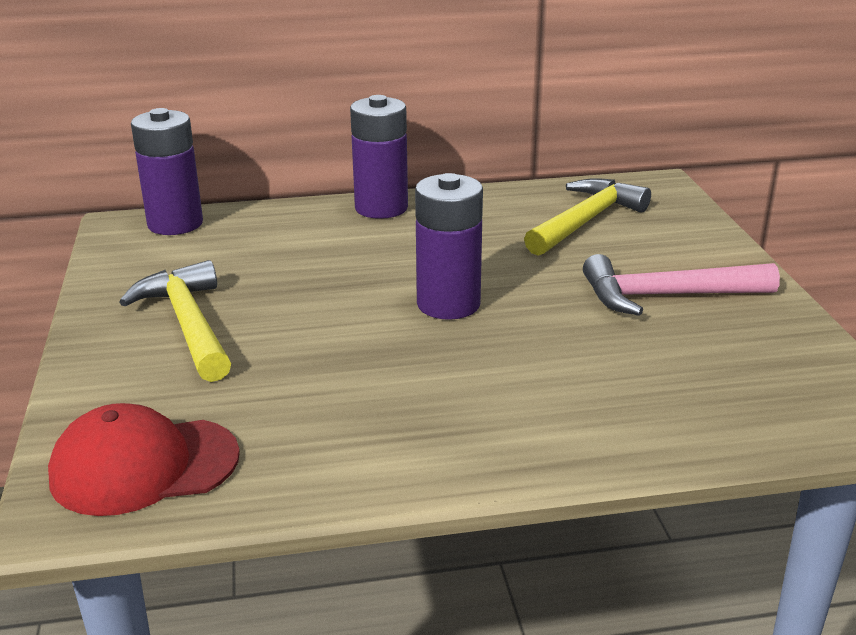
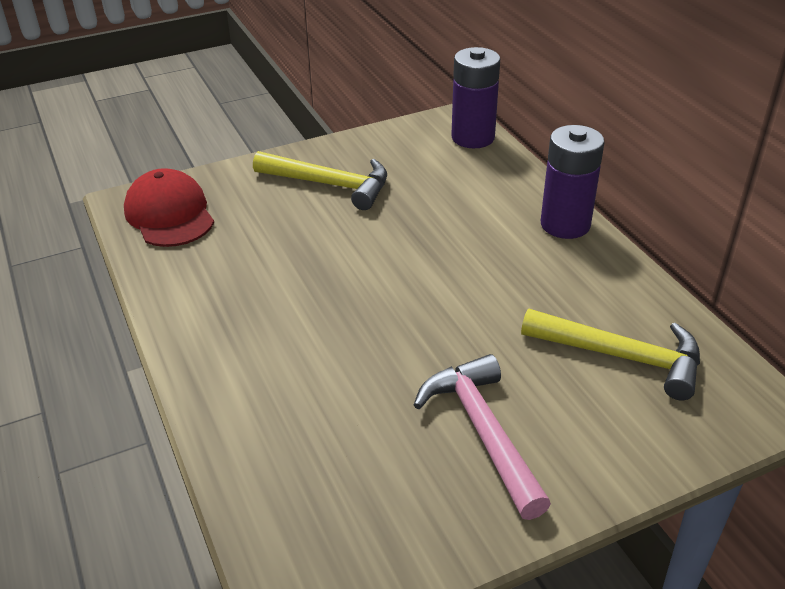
camera: 75 degrees right, 10 degrees up
yellow hammer [119,260,231,382] -> yellow hammer turned 60 degrees clockwise [253,151,387,210]
purple battery [415,173,483,320] -> none

